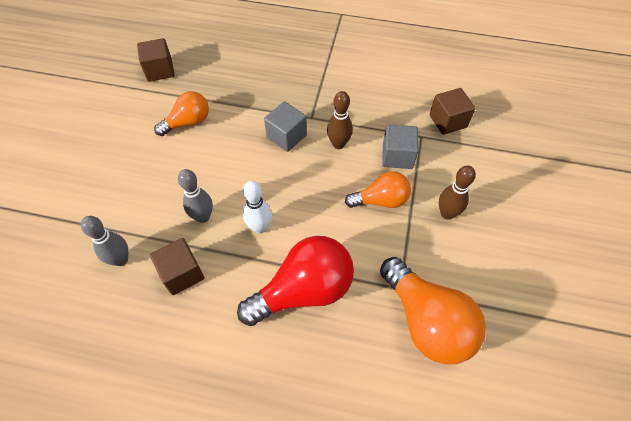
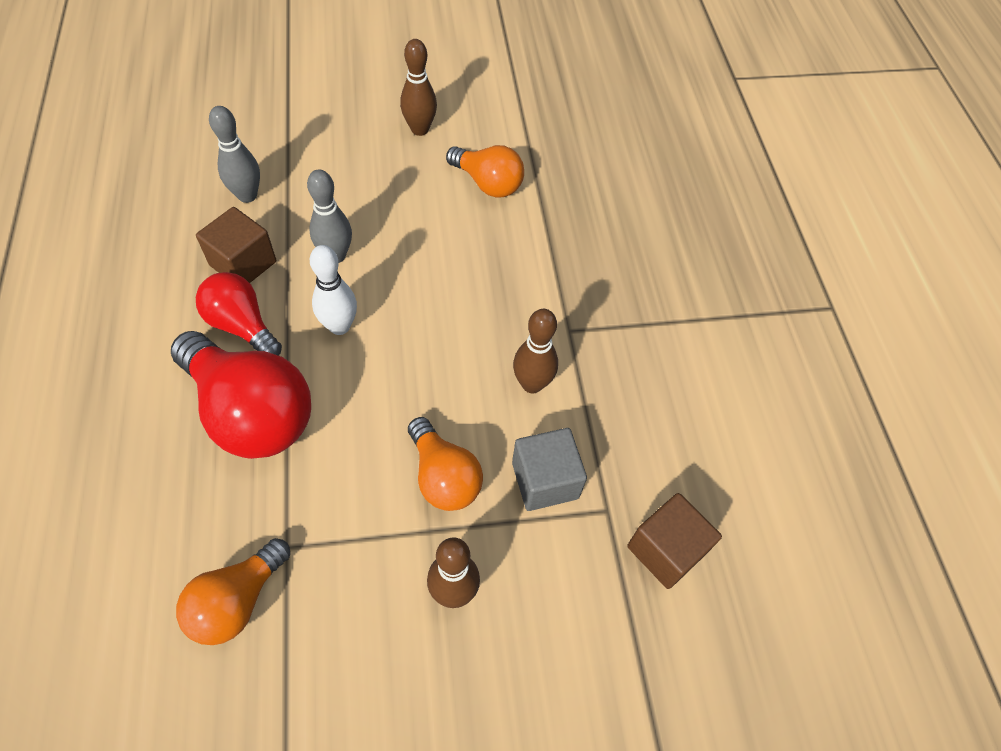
camera: 65 degrees right, 0 degrees up
brown cube [137,38,175,82] -> none
grey cube [264,101,307,152] -> none
orange light bulb [380,257,486,365] -> orange light bulb [176,538,290,645], size x0.60
none -> red light bulb [196,272,282,356]
none -> brown bowling pin [400,39,437,136]

